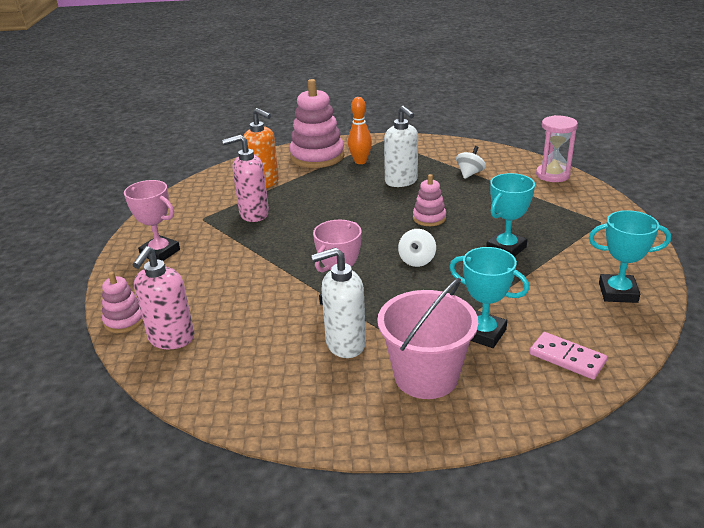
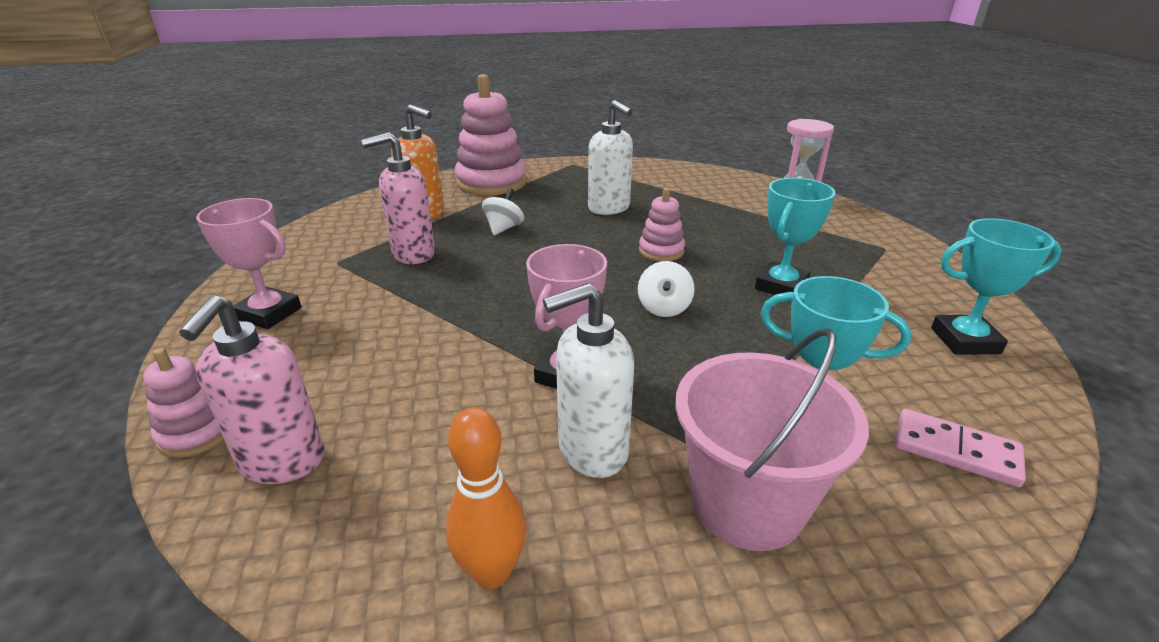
camera: 10 degrees left, 0 degrees up
orange bowling pin [348,97,372,164] -> orange bowling pin moved to [446,407,526,589]
white spinning top [456,146,486,179] -> white spinning top moved to [482,188,524,235]

